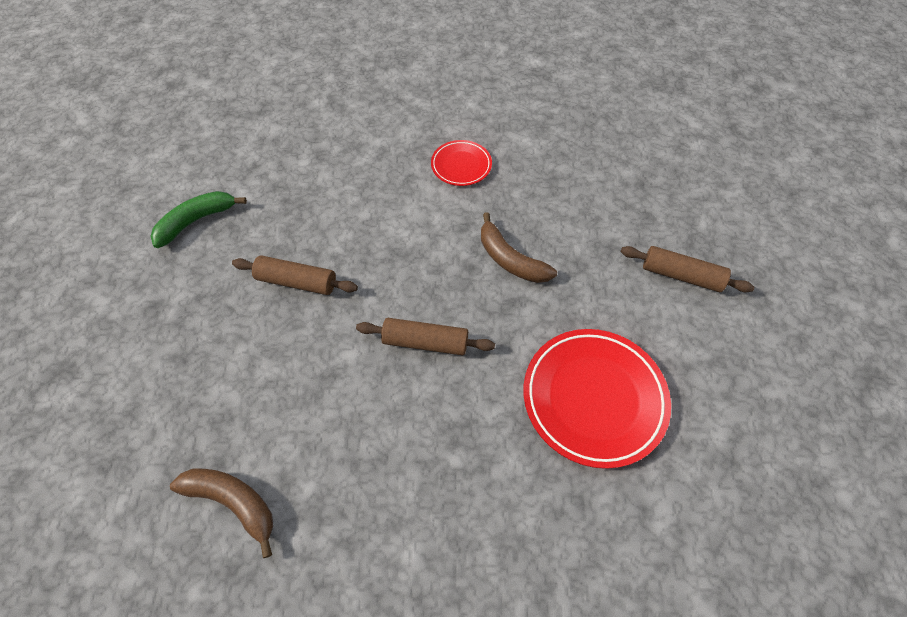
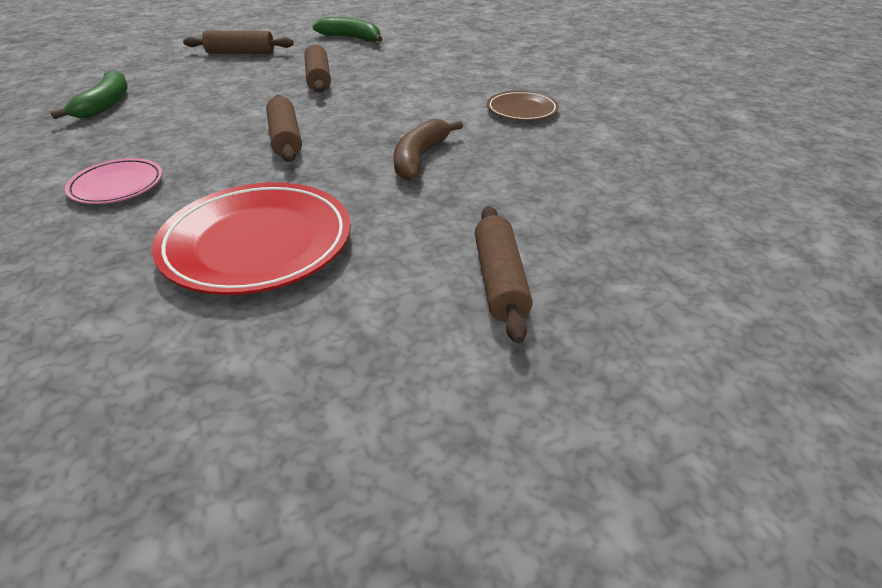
camera: 65 degrees right, 20 degrees down
brown banana [170,469,273,558] -> green banana [51,69,128,119]
red plate [431,140,492,186] -> brown plate [487,91,559,120]
none -> pink plate [65,158,163,204]
none -> brown rolling pin [183,31,294,54]

